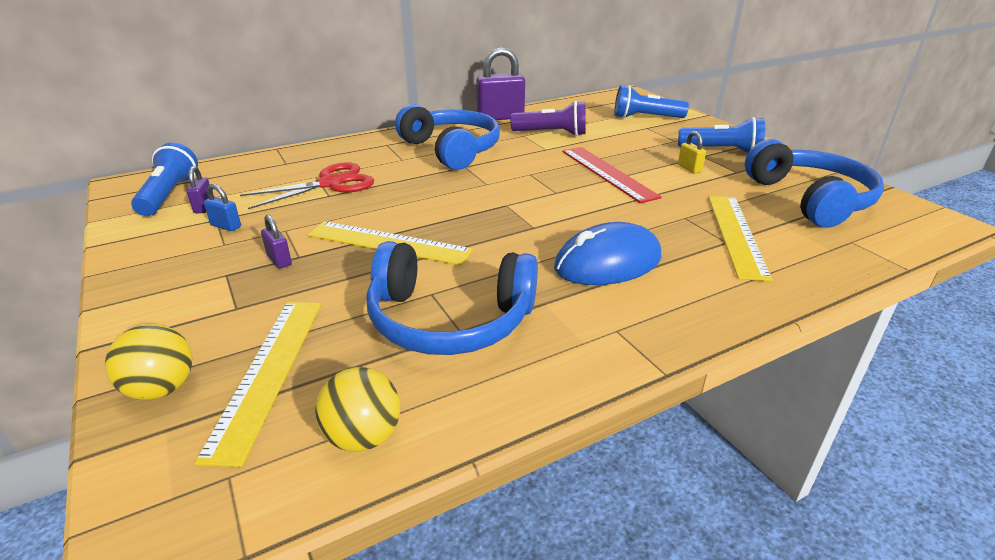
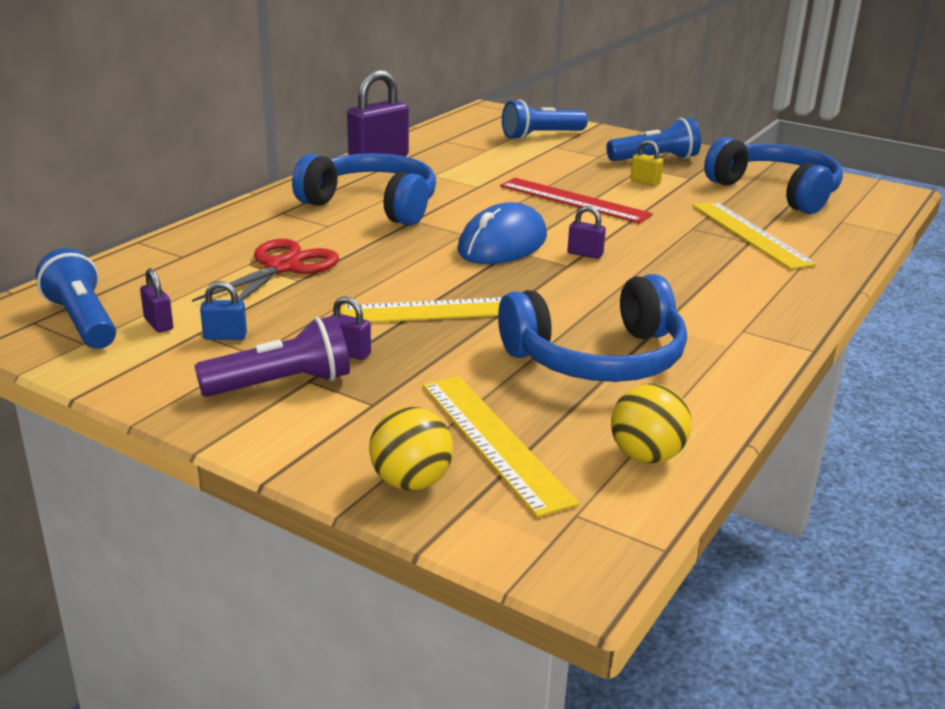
camera: 30 degrees left, 5 degrees down
purple flashlight [510,101,586,136] -> purple flashlight moved to [194,315,350,397]
blue mouse [554,222,662,285] -> blue mouse moved to [458,202,547,264]
none -> purple padlock [567,206,606,259]

